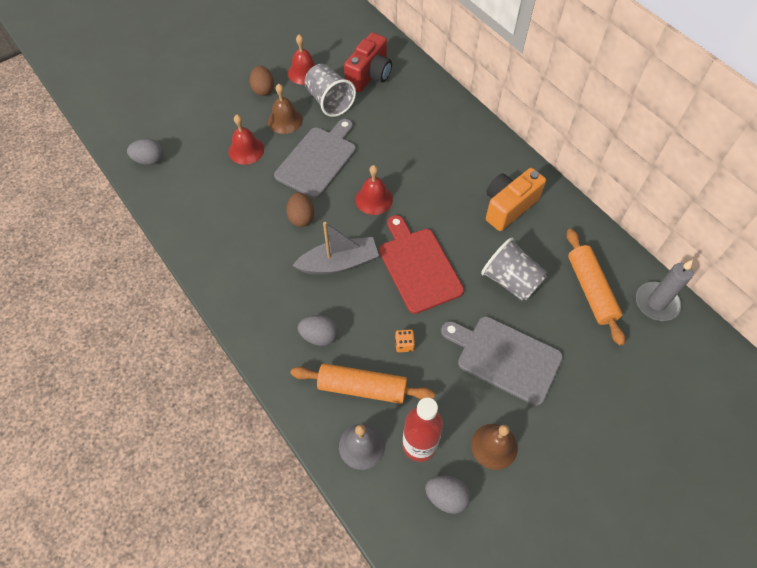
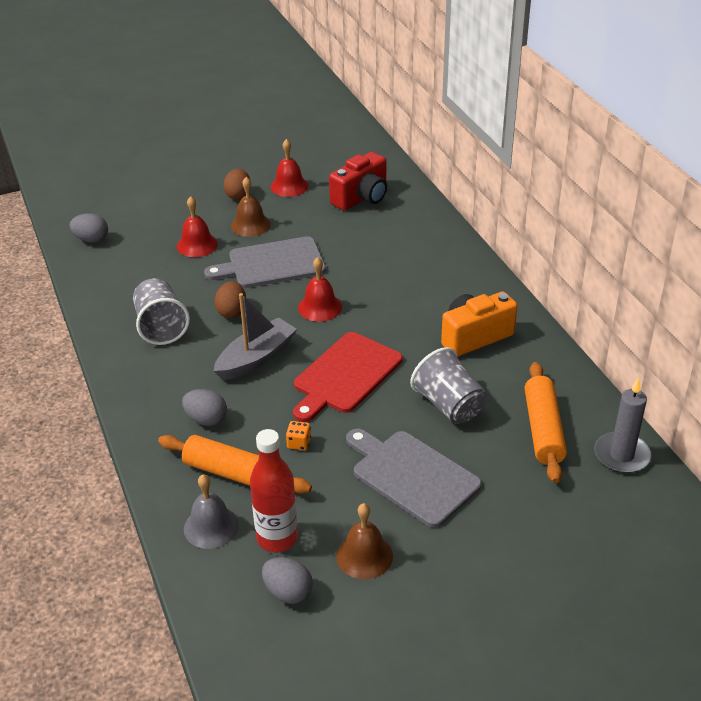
camera: 15 degrees right, 20 degrees down
grey cutting board [274,119,356,198] -> grey cutting board turned 150 degrees counterclockwise [204,236,326,288]
grey boat [292,222,379,275] -> grey boat turned 45 degrees counterclockwise [213,293,297,380]
grey cup [304,64,356,117] -> grey cup moved to [133,278,190,345]
red cutting board [379,215,464,314] -> red cutting board turned 135 degrees counterclockwise [293,332,402,422]

